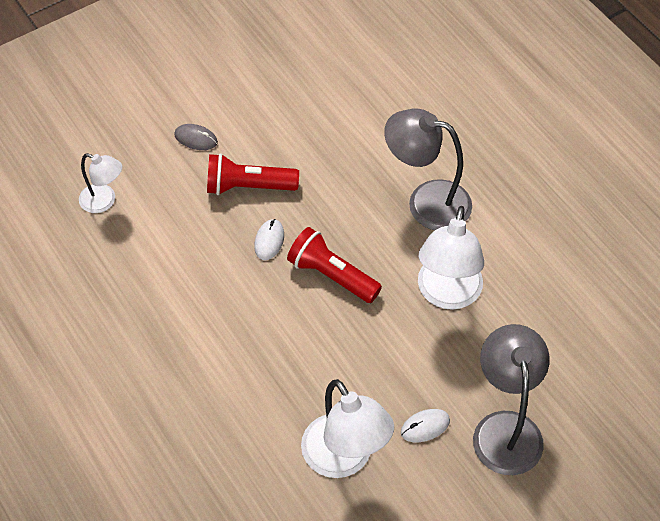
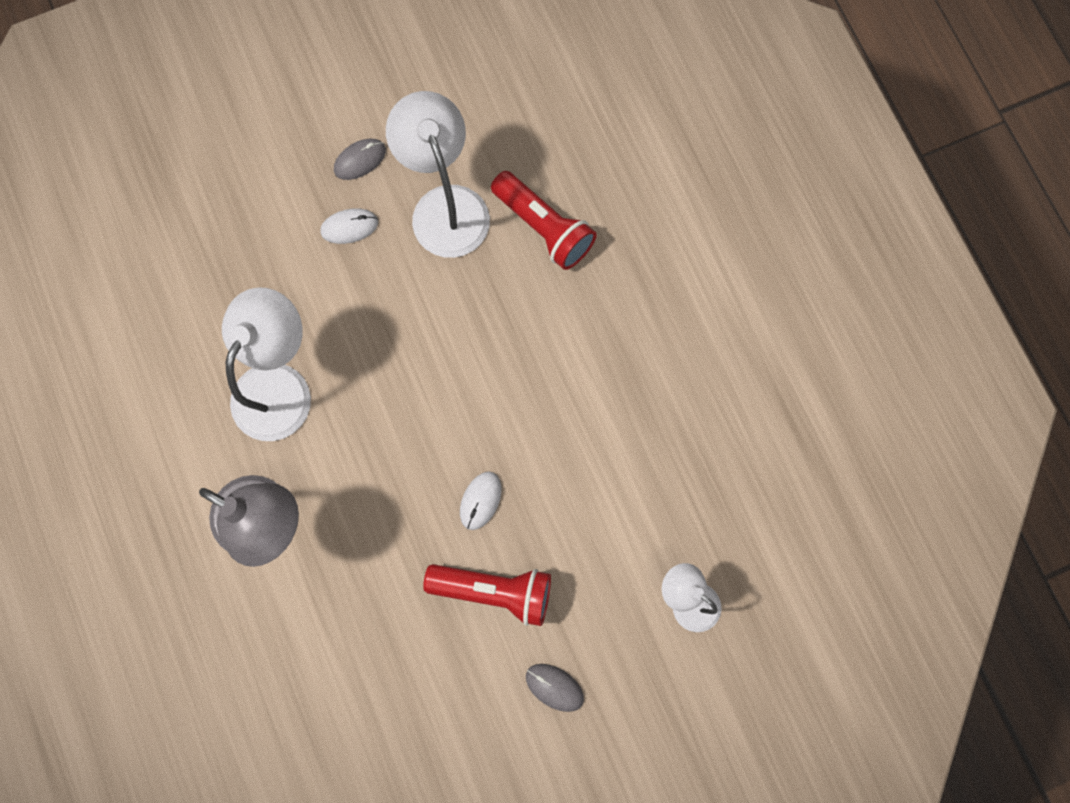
camera: 170 degrees left, 20 degrees up
red flashlight [287,227,382,303] -> red flashlight moved to [491,171,597,270]
grey lamp [473,324,550,475] -> none
none -> grey mouse [334,139,386,180]

